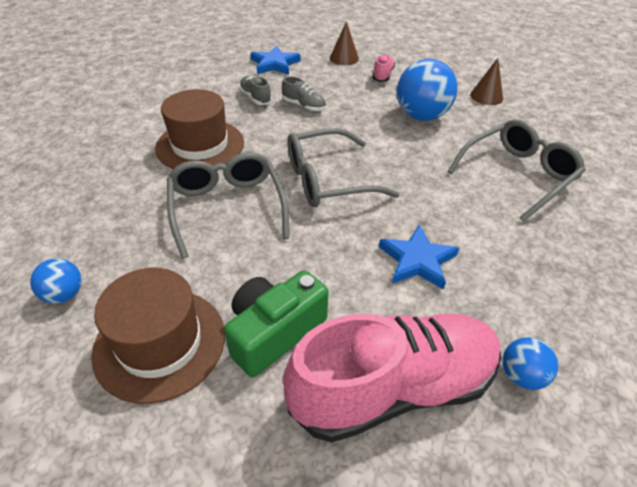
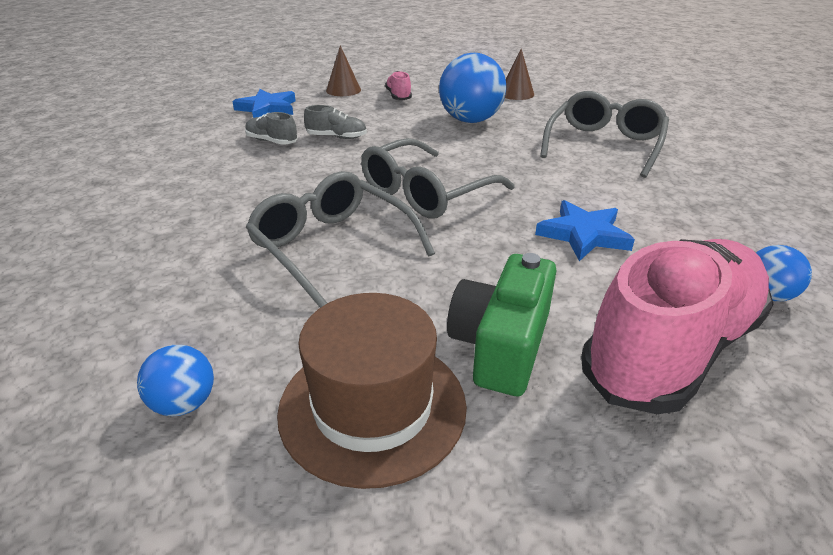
camera: 25 degrees left, 10 degrees down
brown hat [155,89,244,169] -> none

